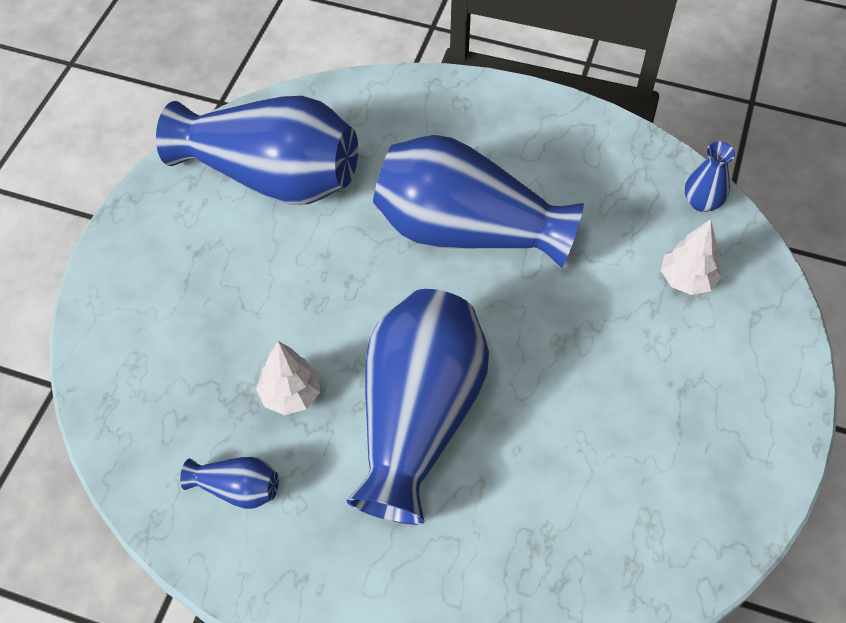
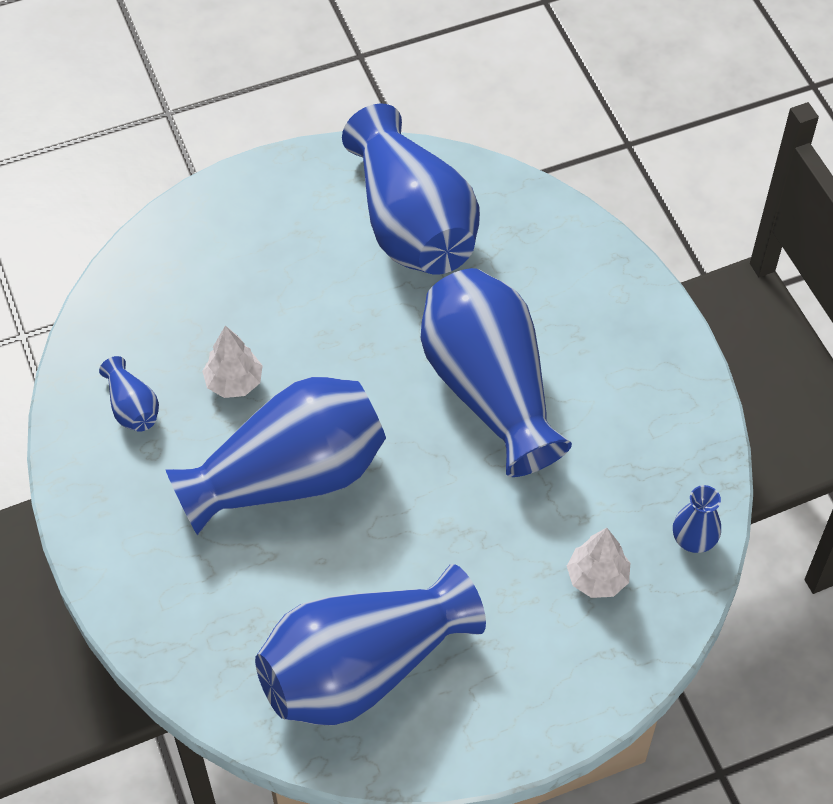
camera: 50 degrees right, 0 degrees up
none -> blue vase [255,564,486,725]

